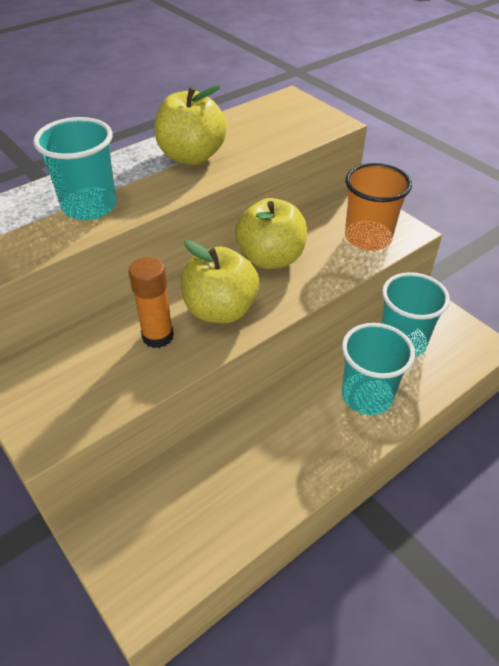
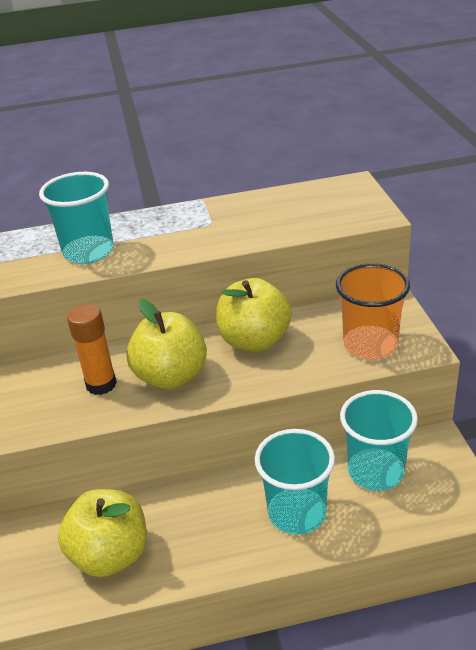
camera: 30 degrees right, 10 degrees down
yellow apple [154,85,227,165] -> yellow apple moved to [58,489,147,577]

